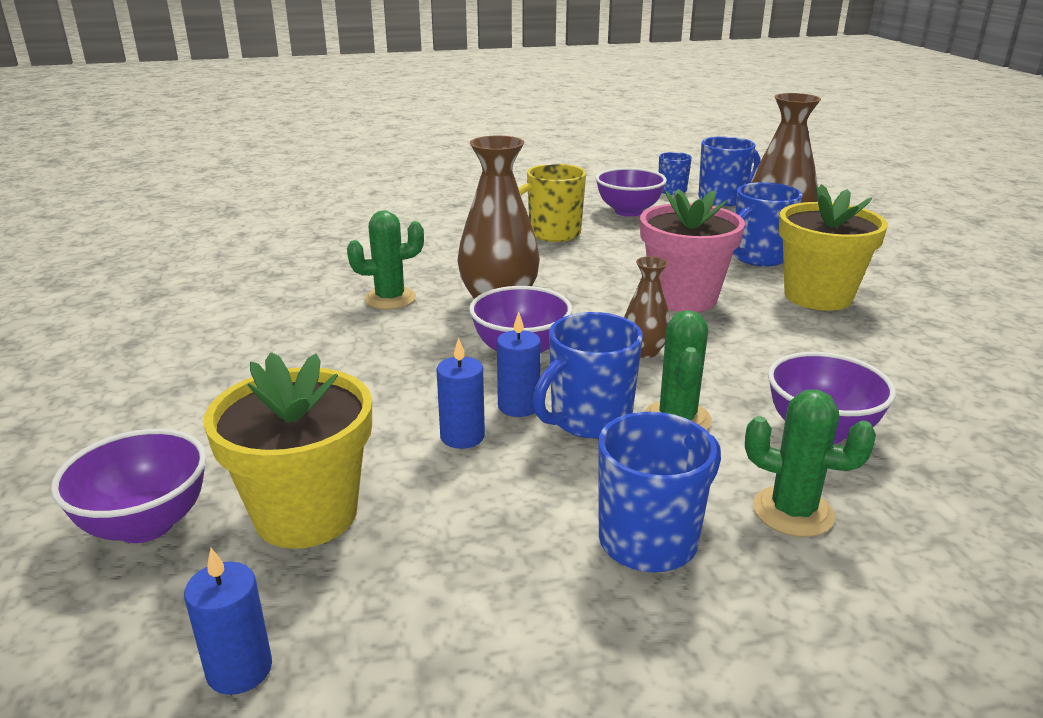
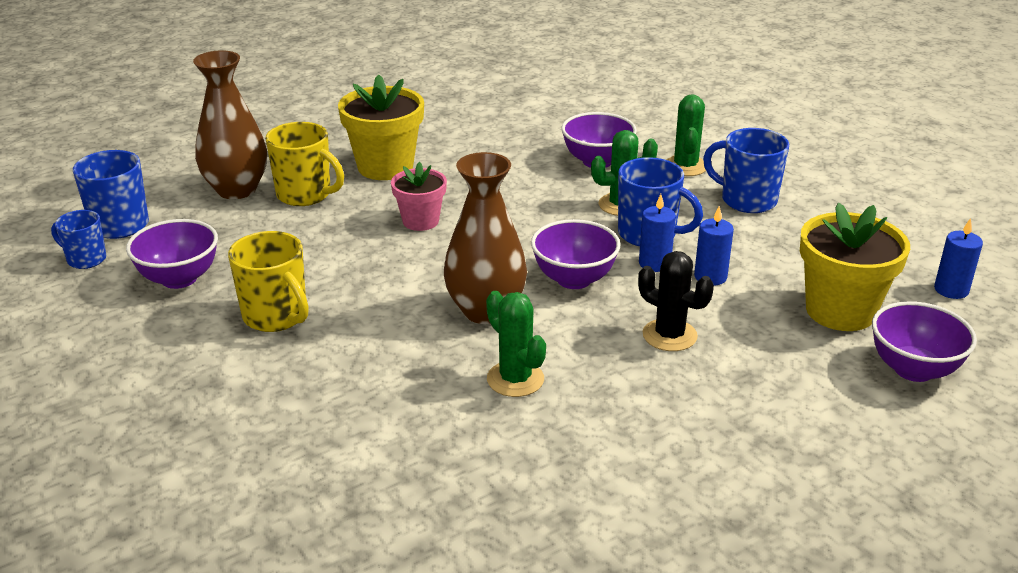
camera: 110 degrees left, 5 degrees up
brown vase [624,256,670,358] -> none
pink flower pot [640,189,745,312] -> pink flower pot [391,162,447,231], size x0.61
blue mug [733,182,802,267] -> yellow mug [265,122,344,206]
none -> black cactus [638,251,714,351]

